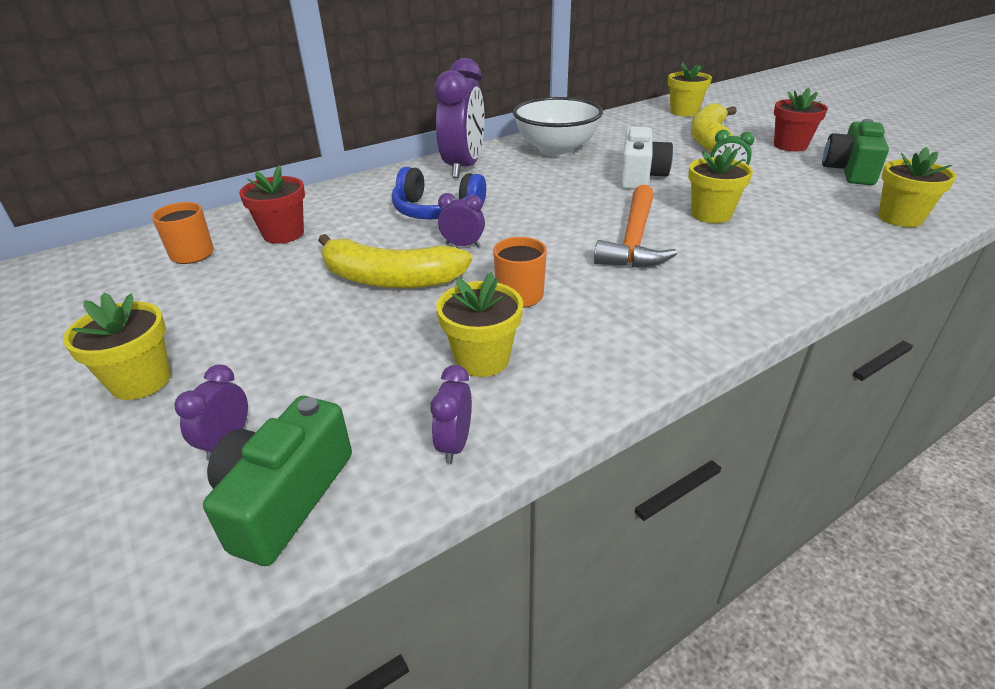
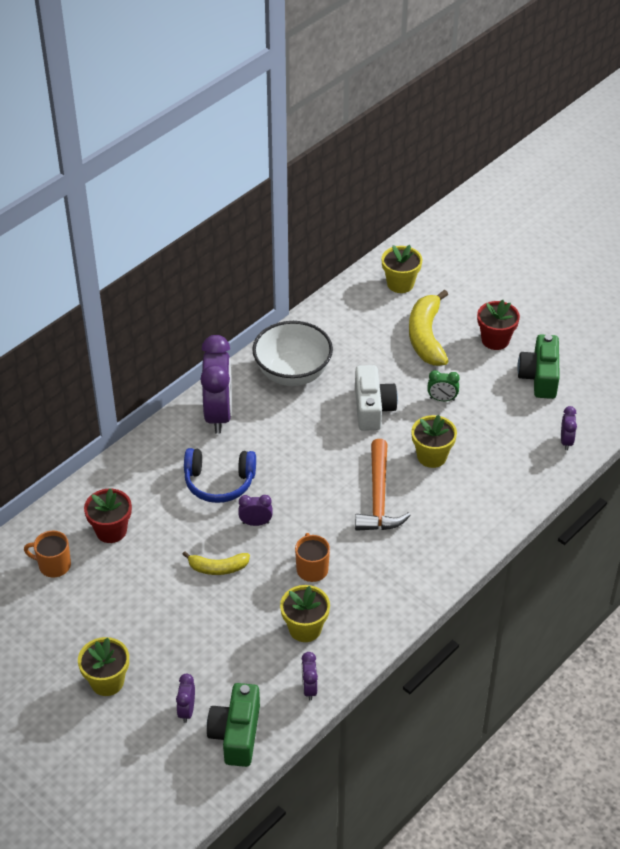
camera: 15 degrees left, 10 degrees up
yellow banana [318,234,472,289] -> yellow banana [182,551,250,575], size x0.57
yellow flower pot [878,147,956,227] -> purple clock [561,406,577,450]

